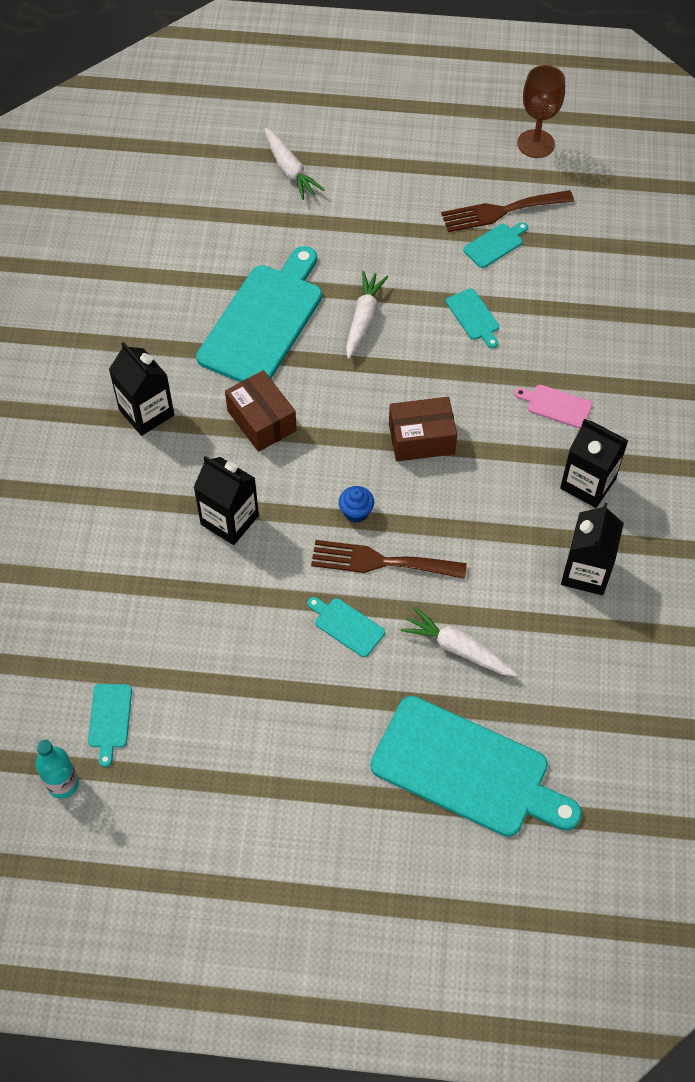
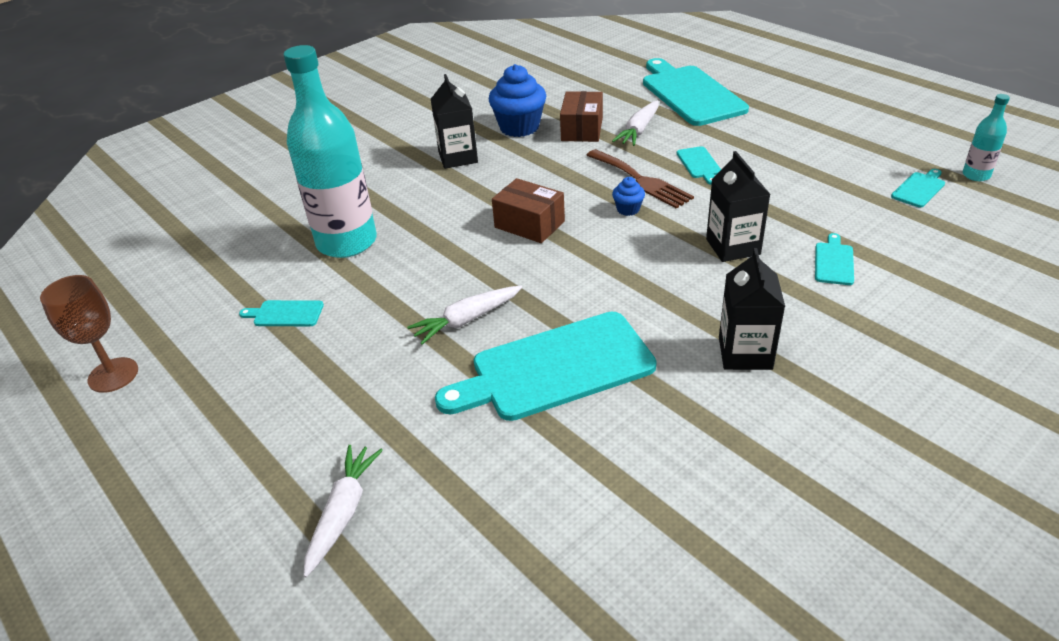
camera: 135 degrees left, 20 degrees down
brown box [225,370,297,452] -> brown box moved to [560,91,603,142]
white carrot [400,607,518,677] -> white carrot turned 45 degrees clockwise [612,100,659,146]
brown fork [441,190,574,232] -> none
turquoise cutting board [446,289,499,348] -> turquoise cutting board moved to [815,233,854,285]
pink cutting board [514,385,592,428] -> none
black carton [561,503,624,595] -> blue cupcake [489,64,546,137]
none -> turquoise bottle [284,45,377,258]

